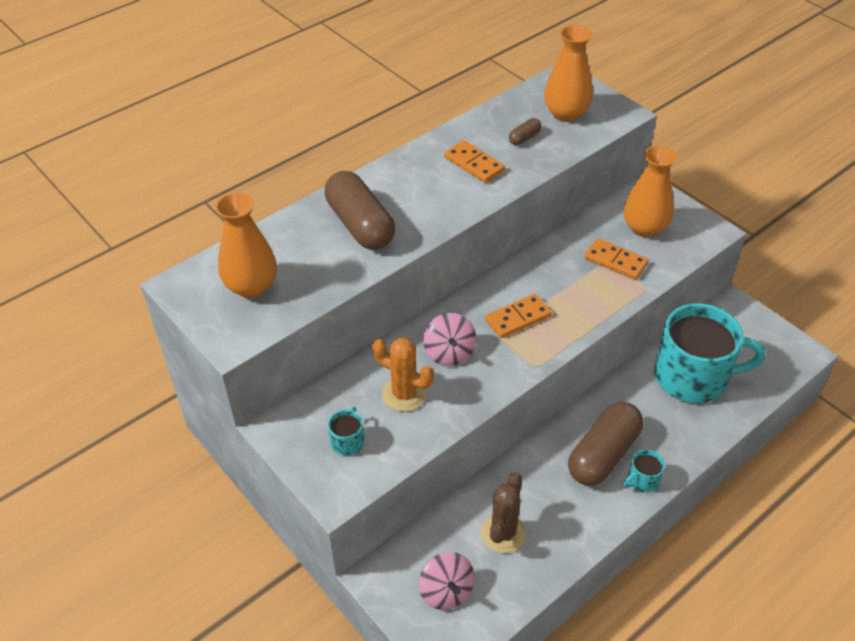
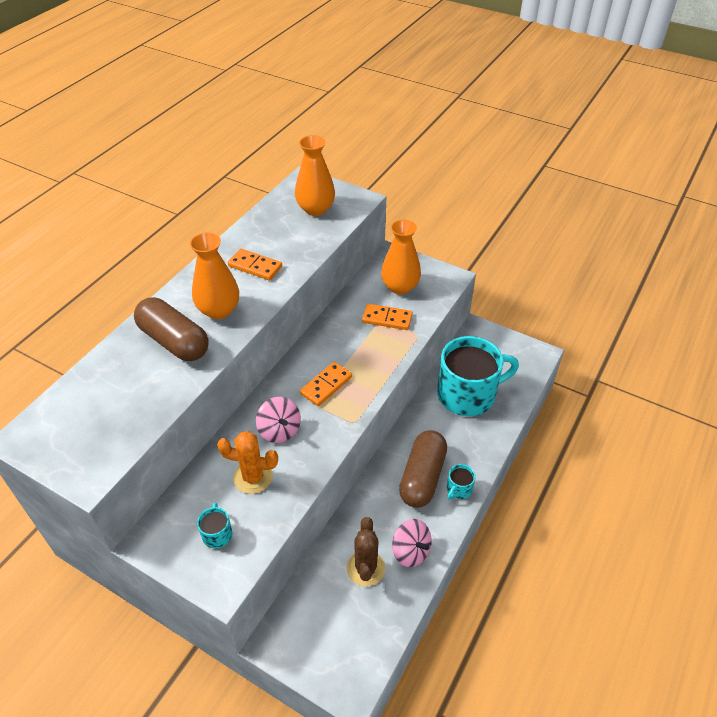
camera: 20 degrees left, 0 degrees up
orange vase [215,192,277,298] -> orange vase moved to [189,232,239,319]
pink spinning top [419,552,474,610] -> pink spinning top moved to [392,519,432,567]
brown capsule [509,118,541,145] -> none

